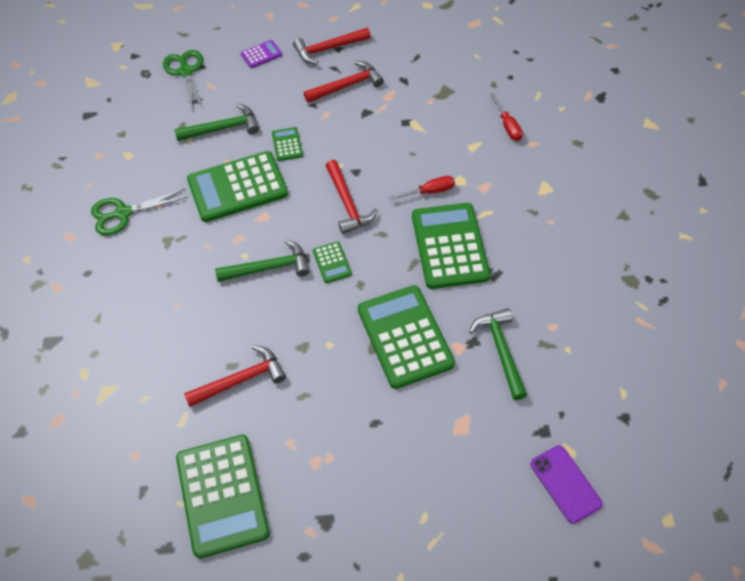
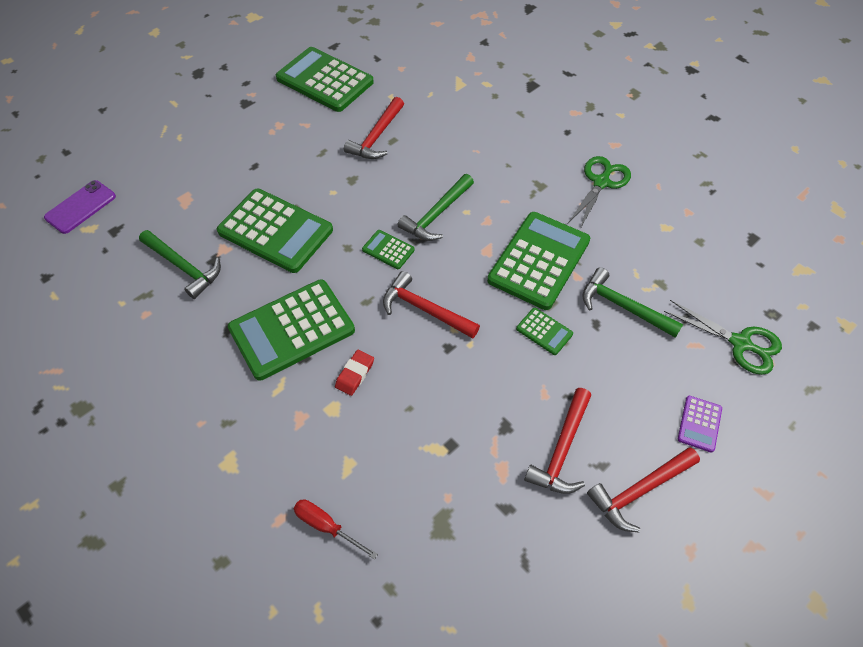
camera: 140 degrees right, 0 degrees up
green hammer [174,104,259,141] -> green hammer turned 90 degrees clockwise [582,267,683,338]
red hammer [293,28,371,65] -> red hammer turned 150 degrees counterclockwise [587,447,700,532]
red screwdriver [389,176,455,200] -> red eraser [335,350,374,396]
green calculator [412,203,490,289] -> green calculator turned 105 degrees clockwise [228,279,355,381]
purple phone [531,445,603,524] -> purple phone turned 75 degrees counterclockwise [44,180,116,234]

